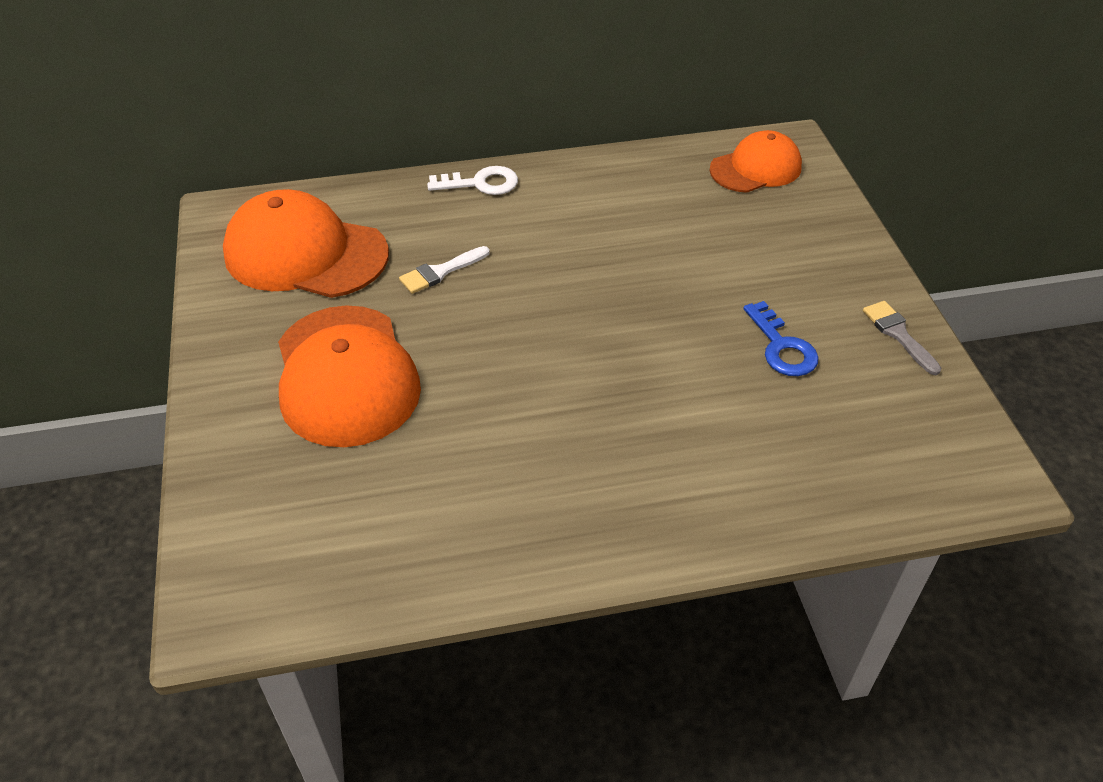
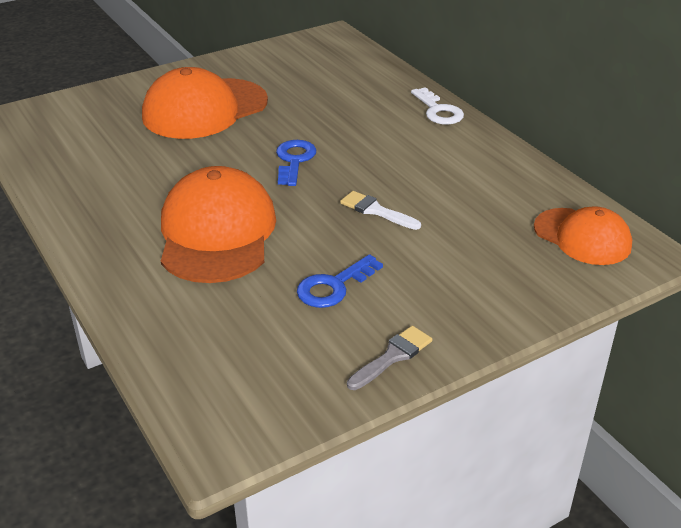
camera: 70 degrees right, 10 degrees down
orange cap [223,189,389,298] -> orange cap moved to [161,166,276,283]
white brush [399,246,490,294] -> white brush moved to [340,191,421,230]
none -> blue key [276,140,316,186]

